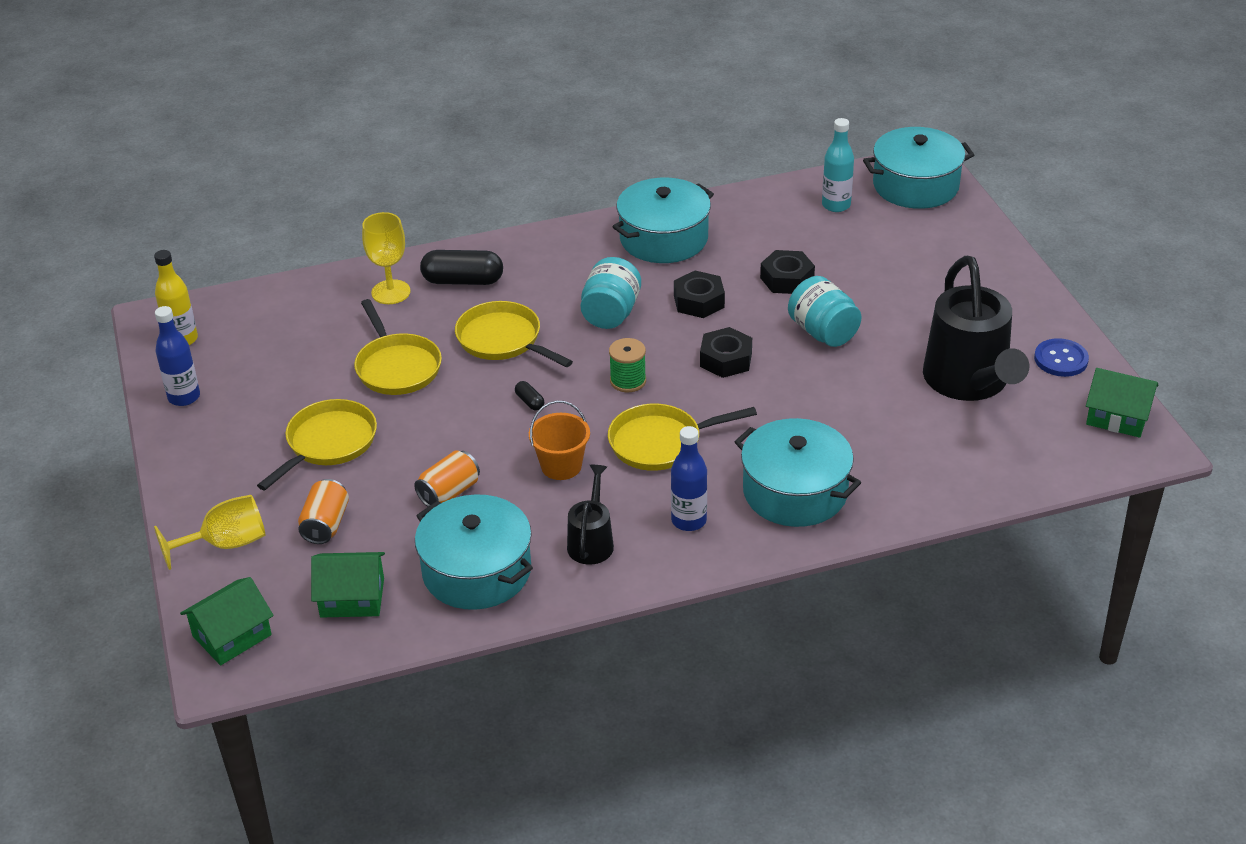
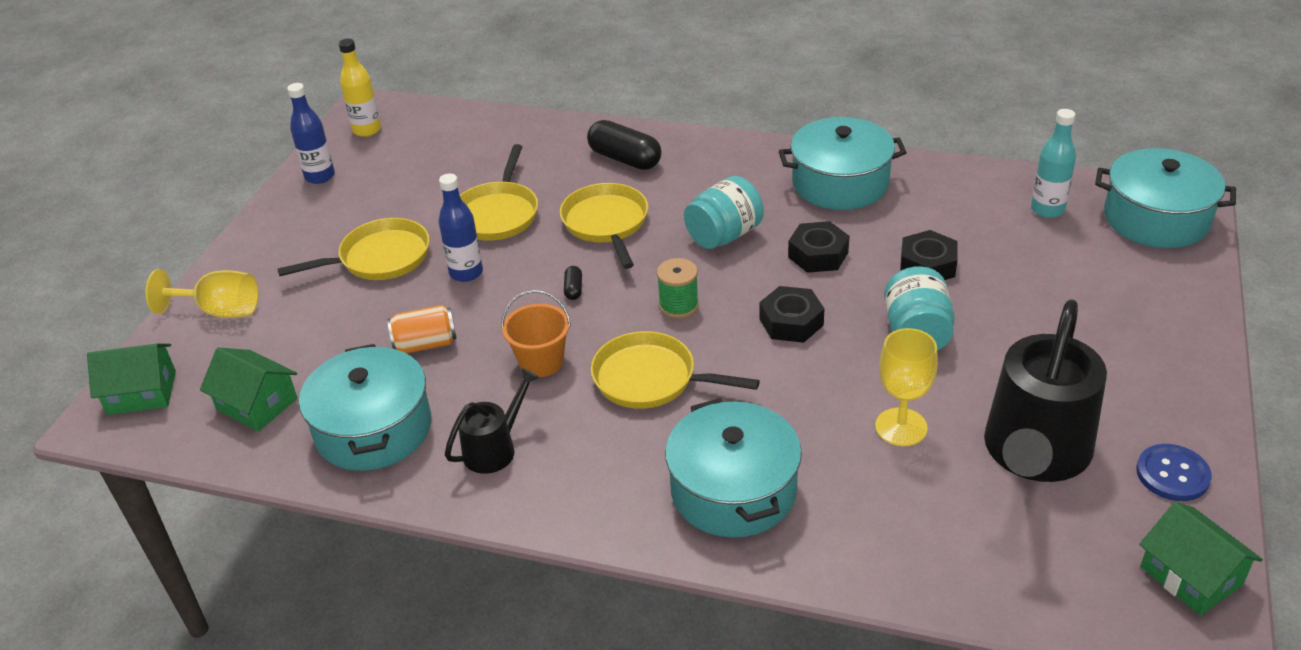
camera: 35 degrees right, 0 degrees up
orange can [298,479,349,544] -> none
yellow goblet [362,212,410,304] -> yellow goblet moved to [875,328,938,446]
blue bottle [671,426,707,531] -> blue bottle moved to [438,173,483,282]

